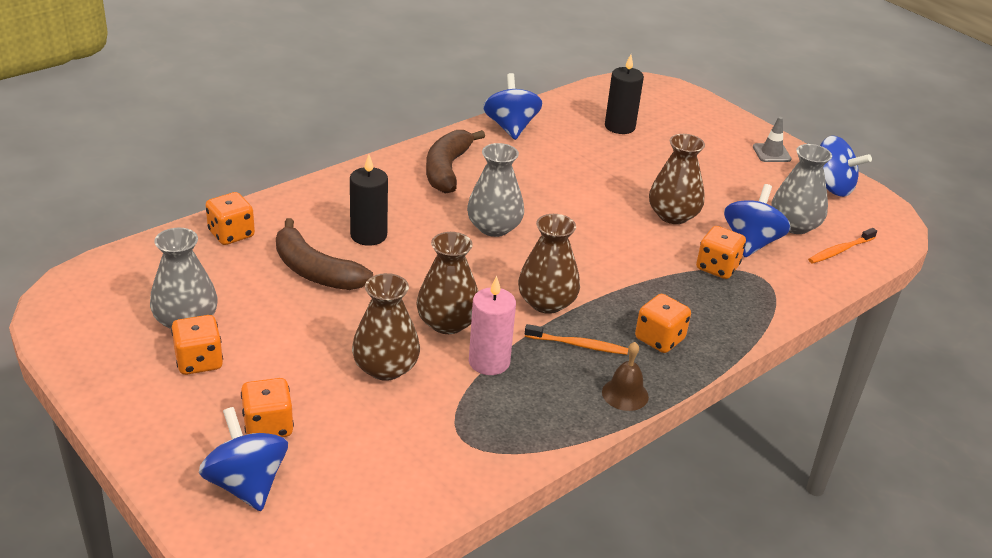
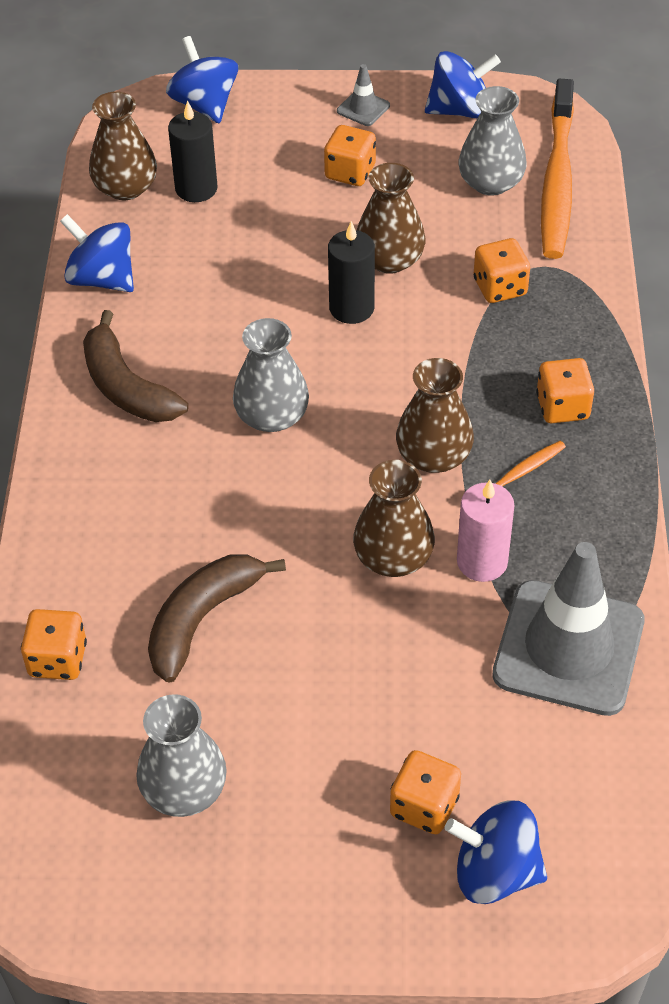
camera: 45 degrees left, 15 degrees up
orange dice [171,315,223,375] -> orange dice moved to [324,125,376,186]
brown banana [276,218,373,290] -> brown banana turned 135 degrees clockwise [148,555,286,683]
black candle [350,155,388,246] -> black candle moved to [328,221,375,324]
brown vase [352,273,420,381] -> brown vase moved to [89,92,157,200]
brown bell [602,342,649,411] -> none
blue spinning top [724,184,791,257] -> blue spinning top moved to [166,36,238,123]
orange toothbrush [808,228,877,264] -> orange toothbrush [541,79,574,259], size x2.19
none -> grey traffic cone [492,542,645,716]

